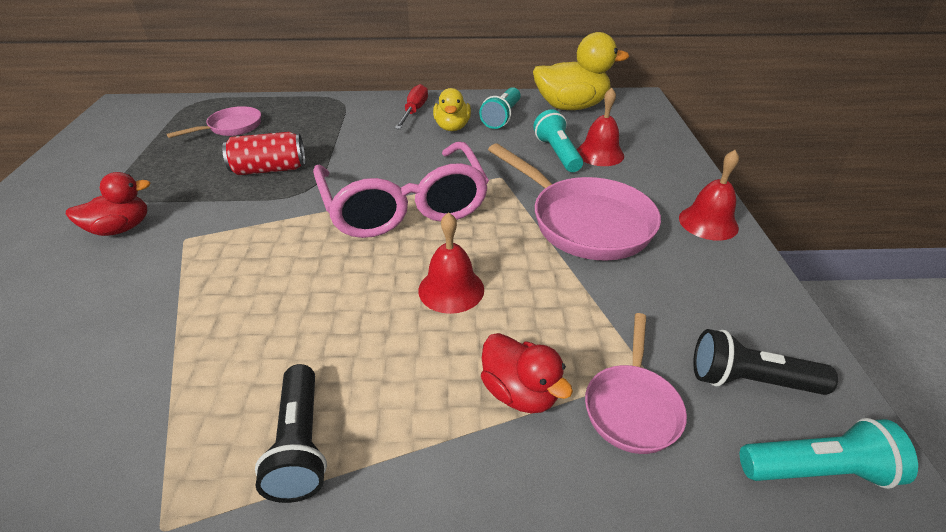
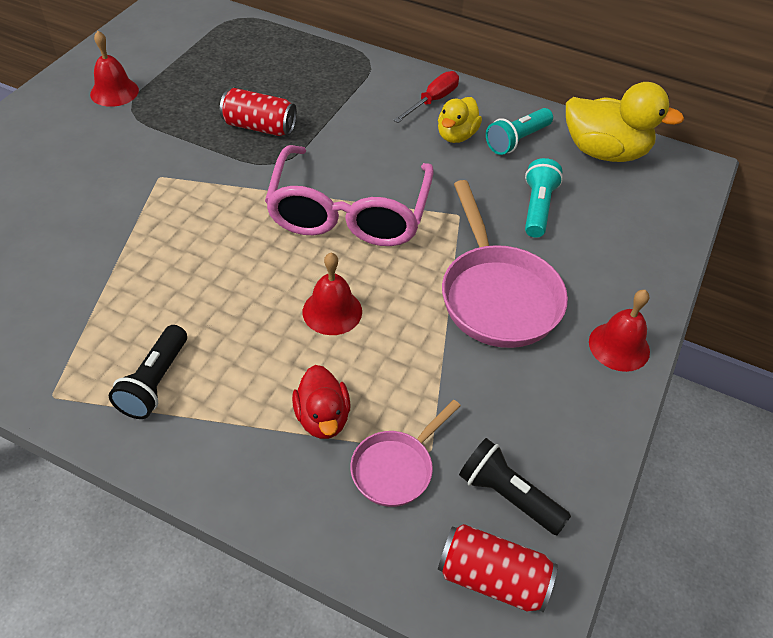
camera: 25 degrees right, 10 degrees up
red duck [66,172,151,236] -> none
pink pan [167,106,261,138] -> none
red bell [577,88,624,166] -> red bell moved to [90,31,139,107]
turquoise flashlight [740,418,918,489] -> red can [438,524,558,612]

